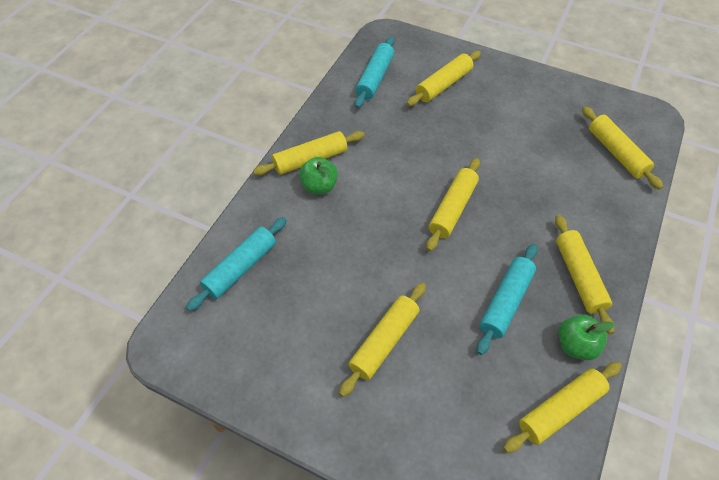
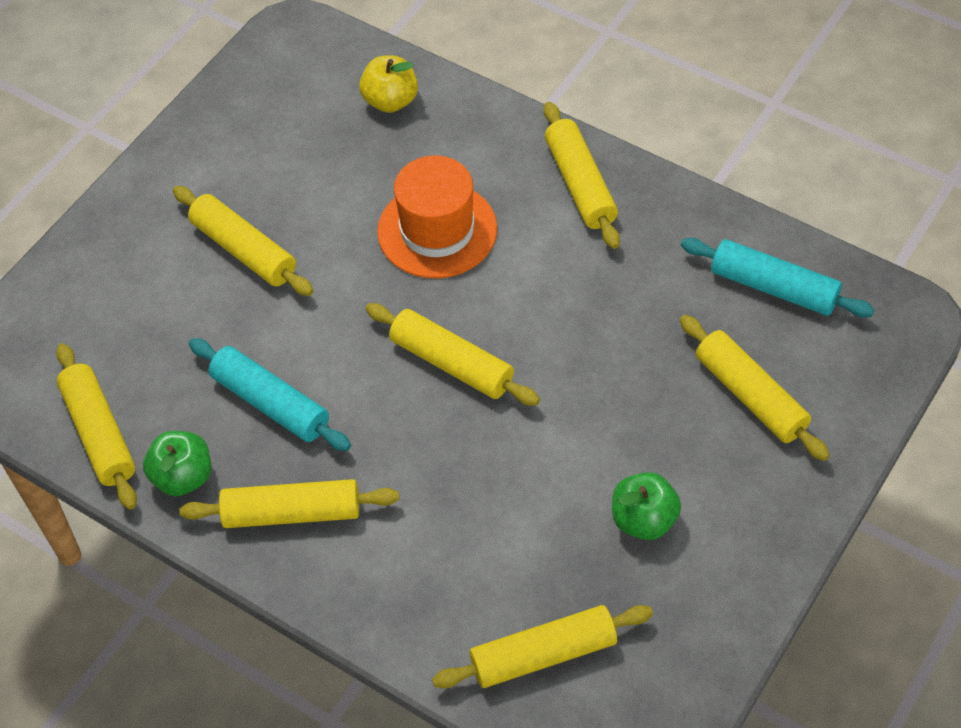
camera: 100 degrees right, 0 degrees up
turquoise rolling pin [186,217,287,311] -> yellow apple [359,55,418,113]
green apple [299,157,338,194] -> green apple moved to [612,472,681,540]
none -> orange hat [377,156,497,278]

